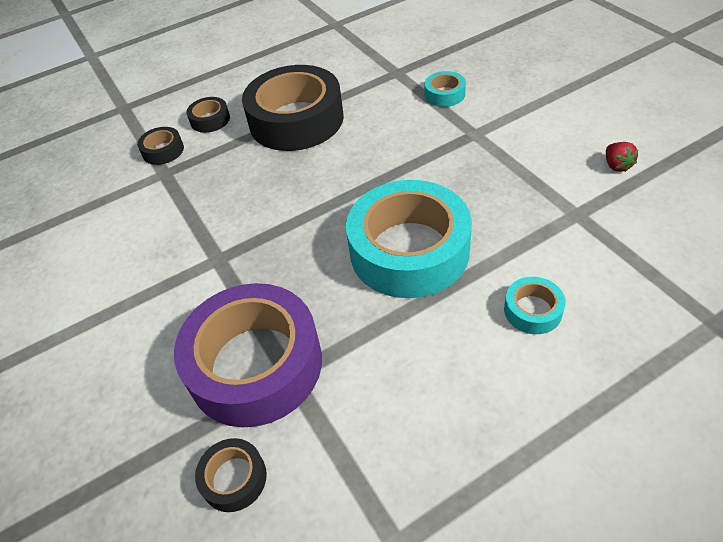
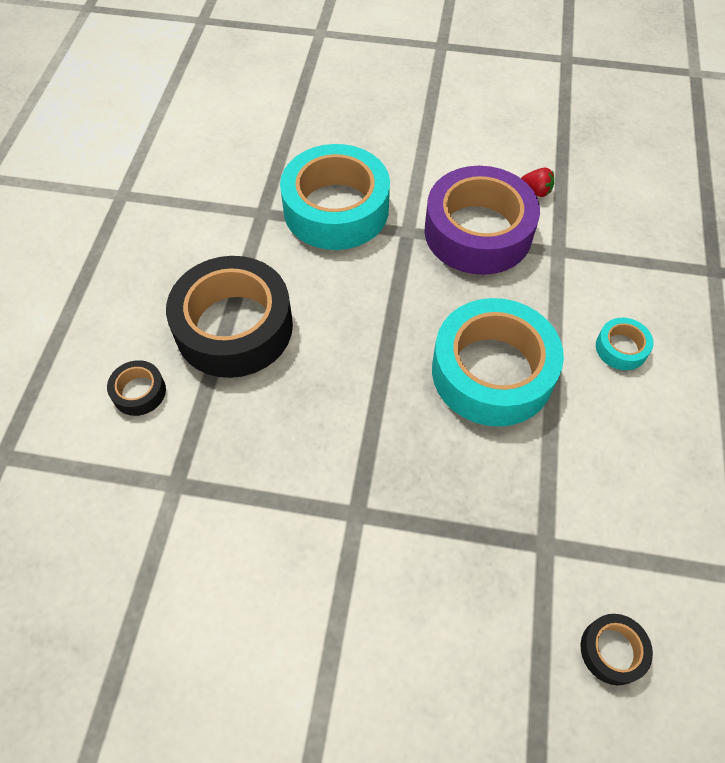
camera: 55 degrees left, 10 degrees up
black tape [137,127,184,165] -> none
purple tape [174,283,322,427] -> purple tape moved to [424,166,540,275]
turquoise tape [424,71,466,107] -> turquoise tape [280,144,390,250], size x2.33

